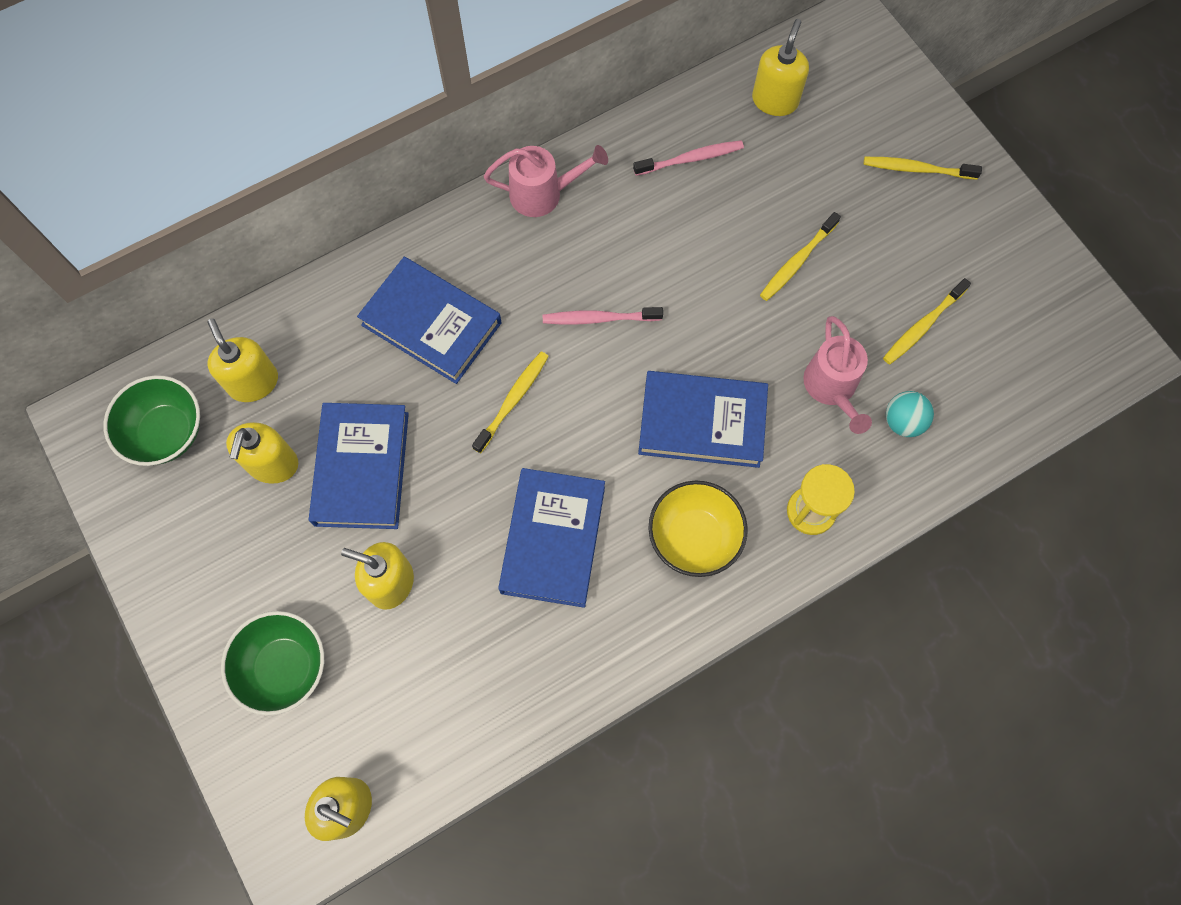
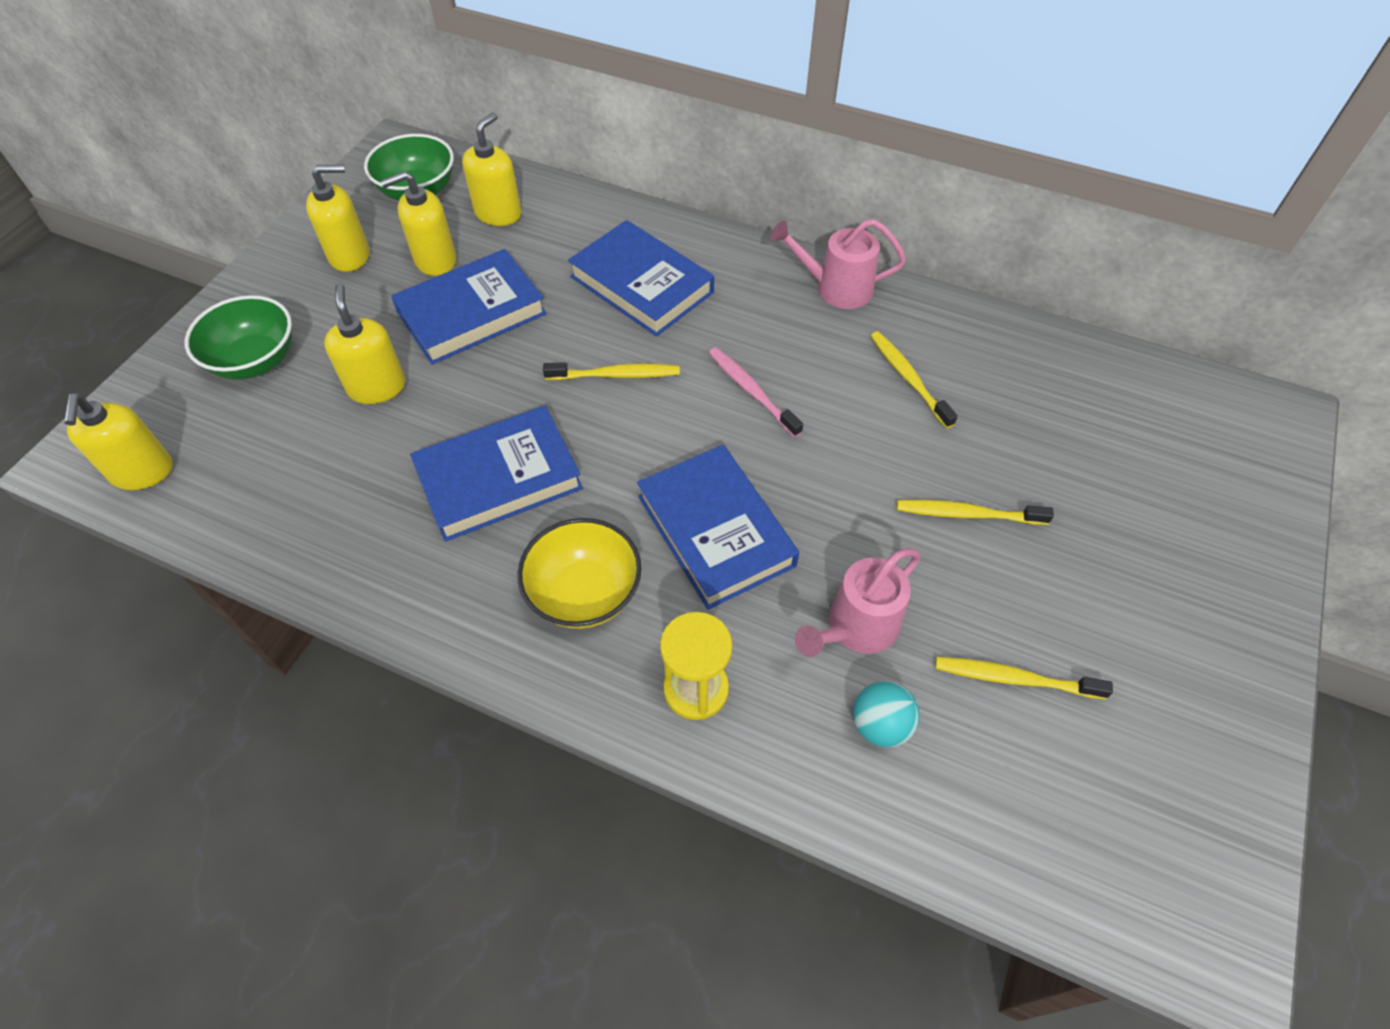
camera: 55 degrees right, 15 degrees down
blue book [357,257,501,384] -> blue book turned 45 degrees counterclockwise [568,220,714,336]
pink watering can [484,145,608,217] -> pink watering can turned 135 degrees clockwise [770,219,906,309]
pink toothbrush [633,140,744,176] -> none
yellow soap dispenser [752,19,809,116] -> yellow soap dispenser moved to [306,164,369,272]
yellow toothbrush [864,157,982,180] -> yellow toothbrush moved to [870,331,958,429]

